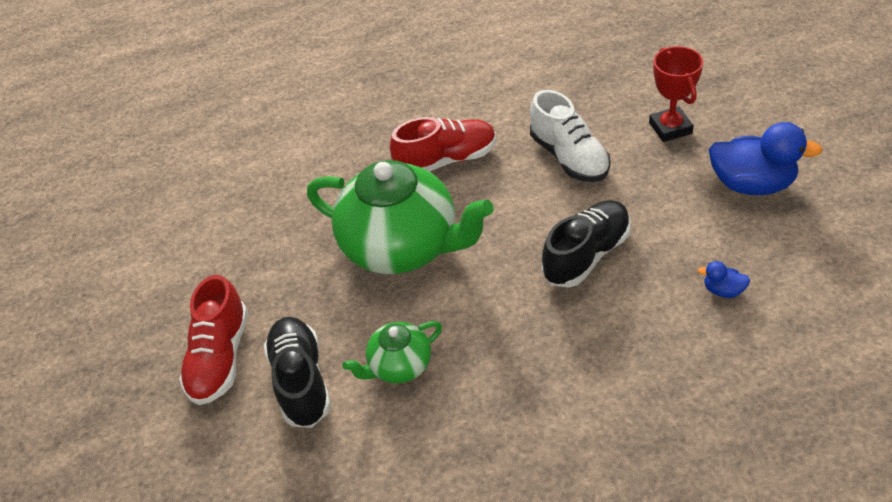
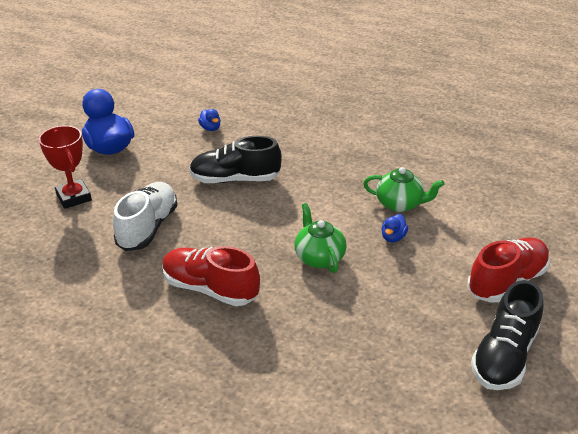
camera: 140 degrees left, 10 degrees down
black shoe [264,317,331,428] -> black shoe moved to [471,280,543,390]
green teapot [307,160,494,274] -> green teapot [295,203,347,273], size x0.48
red trophy [649,46,703,142] -> red trophy turned 60 degrees counterclockwise [39,126,92,209]
none -> blue duck [381,214,408,243]

